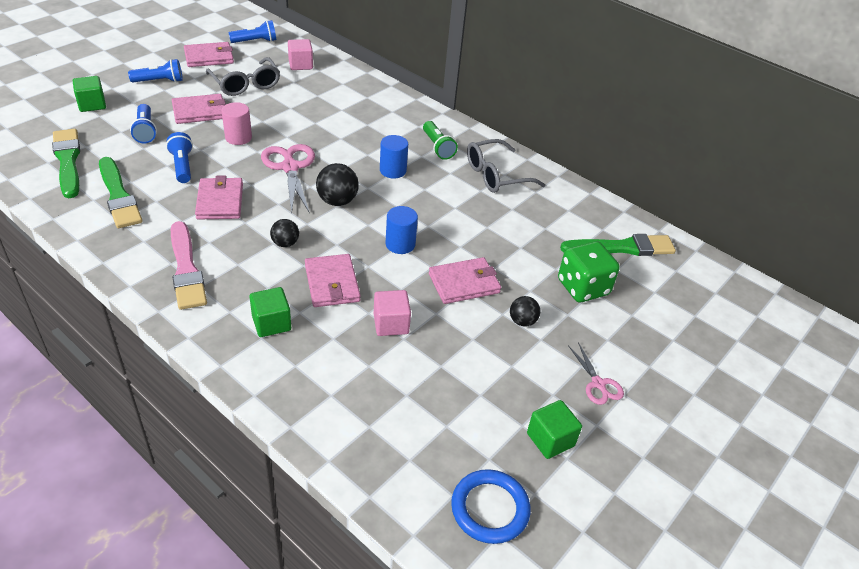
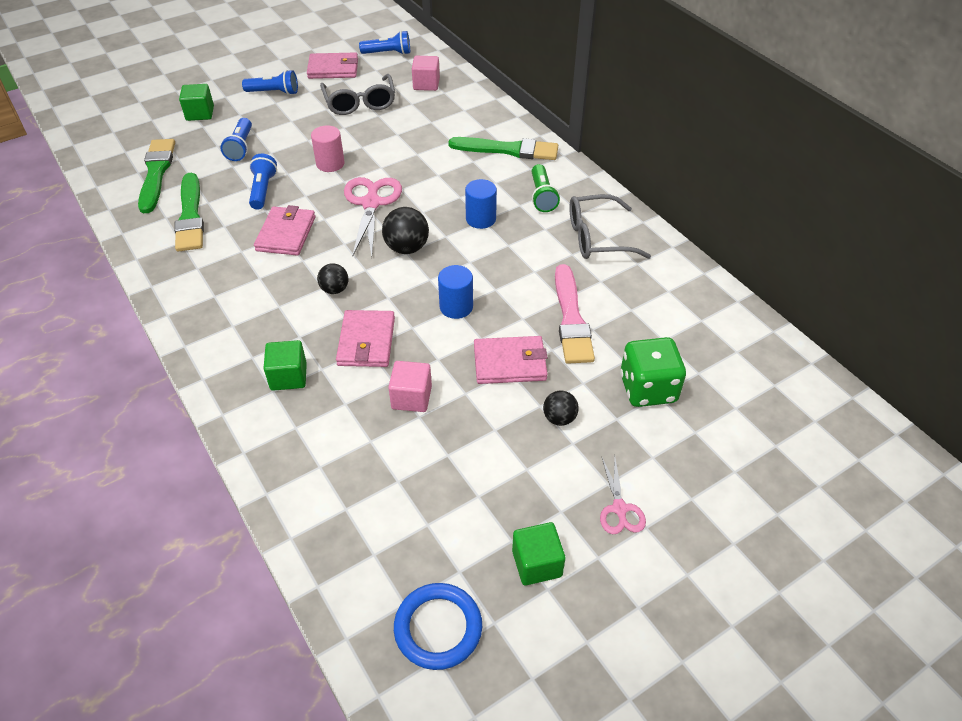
camera: 20 degrees right, 5 degrees up
pink brush [171,221,207,310] -> pink brush moved to [555,264,595,364]
pink wallet [172,94,226,124] -> none
green brush [560,234,676,256] -> green brush moved to [448,137,558,160]

